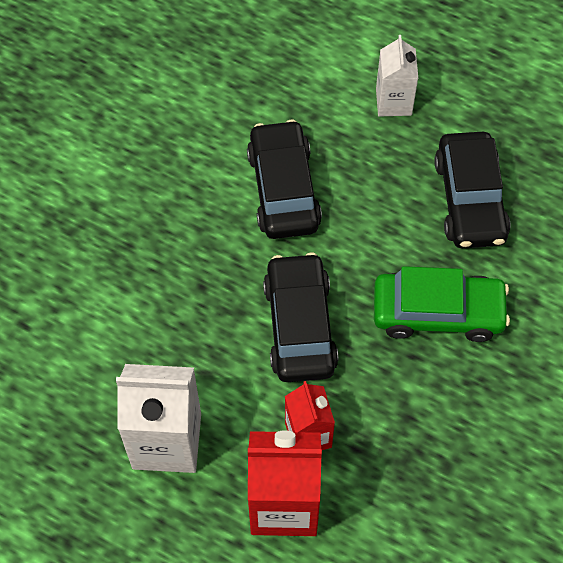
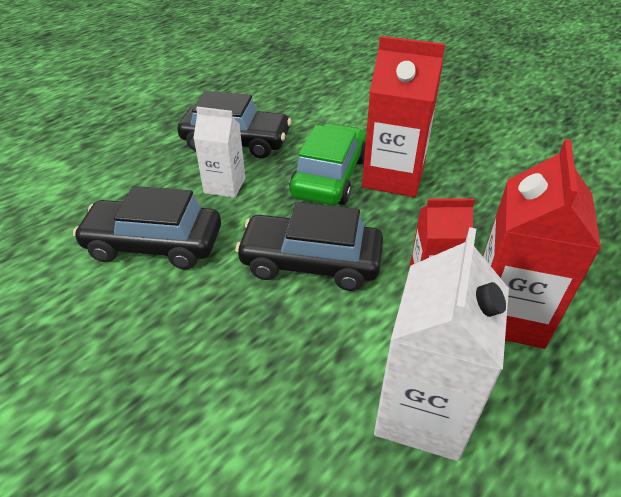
camera: 75 degrees left, 20 degrees down
white carton [376,35,418,117] -> white carton moved to [194,107,245,198]
none -> red carton [362,36,445,197]

